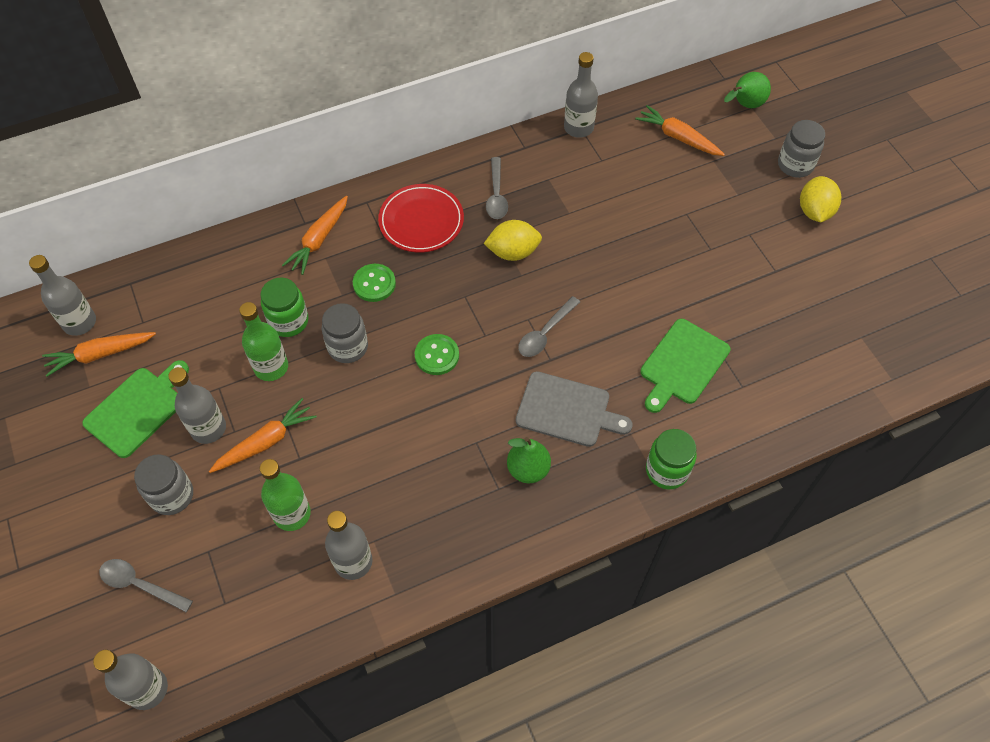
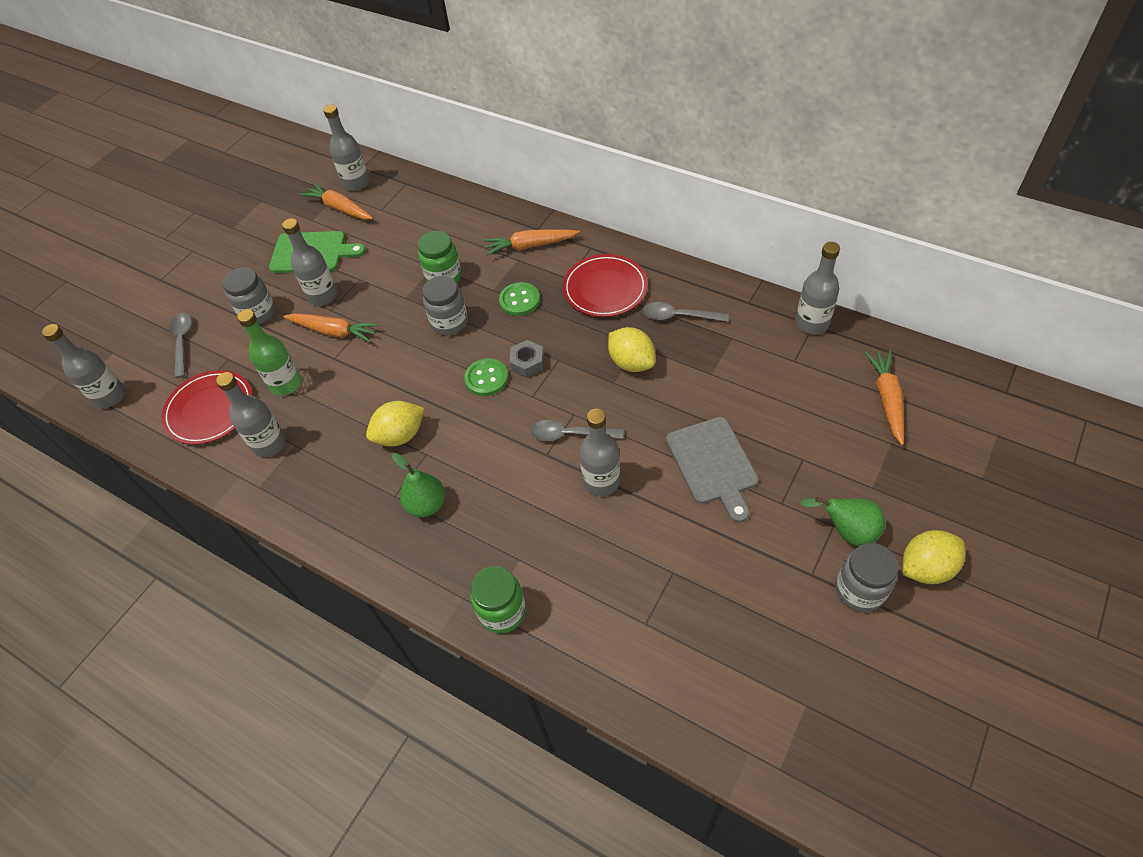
camera: 60 degrees right, 5 degrees down
green bottle [239,302,288,381] -> none
grey spoon [486,157,508,219] -> grey spoon turned 45 degrees clockwise [643,302,729,322]
grey cutting board [516,371,633,447] -> grey cutting board moved to [666,417,758,523]
green cutting board [640,319,731,413] -> none
green pear [724,72,771,108] -> green pear moved to [800,497,885,546]
grey jar [778,120,825,178] -> grey jar moved to [836,543,899,612]
none -> red plate [161,370,253,445]
none -> yellow lemon [366,401,425,447]
none -> grey nut [509,340,544,378]
none -> grey bottle [579,409,620,496]

